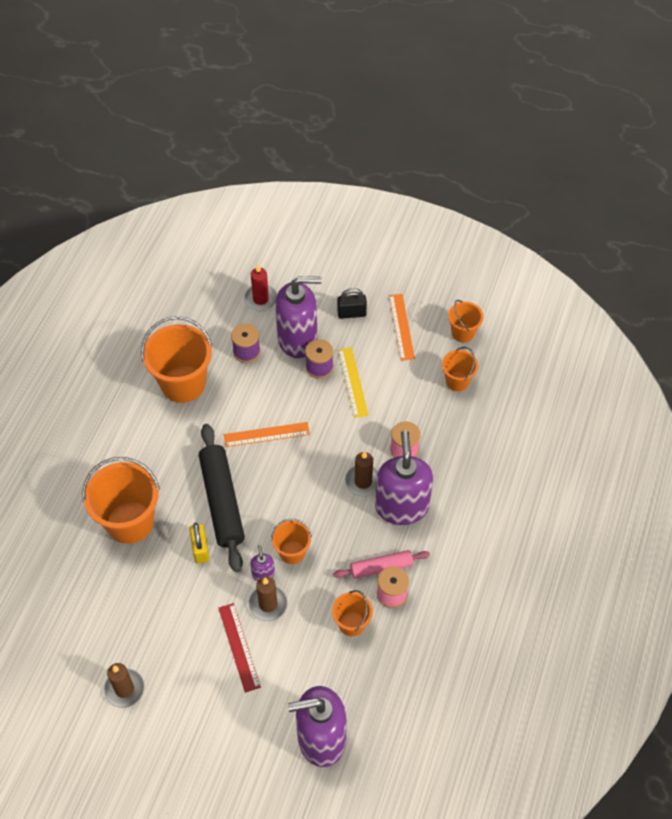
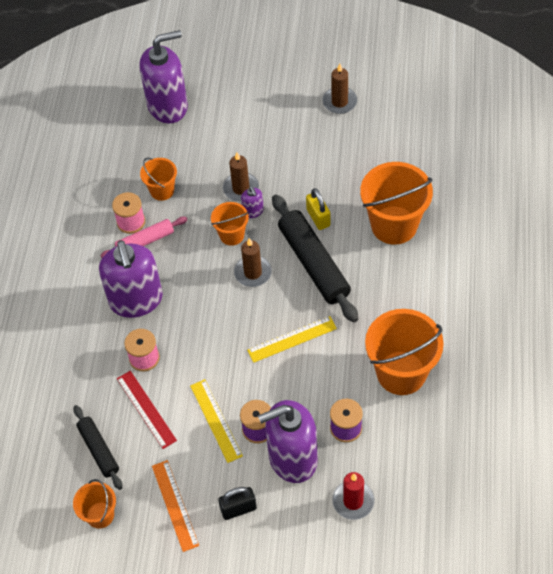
camera: 170 degrees right, 0 degrees up
red ruler [219,603,261,693] -> red ruler moved to [117,371,177,449]
orange ruler [224,422,310,447] -> yellow ruler [247,316,337,363]
brown candle [345,451,379,497] -> brown candle moved to [234,238,272,287]
orange bucket [442,347,478,391] -> black rolling pin [73,405,123,490]

